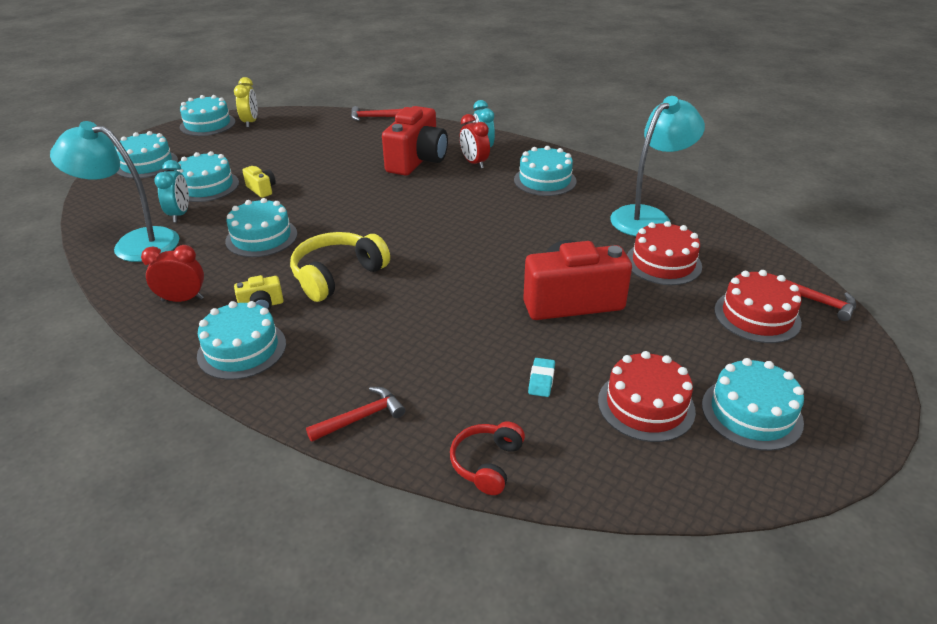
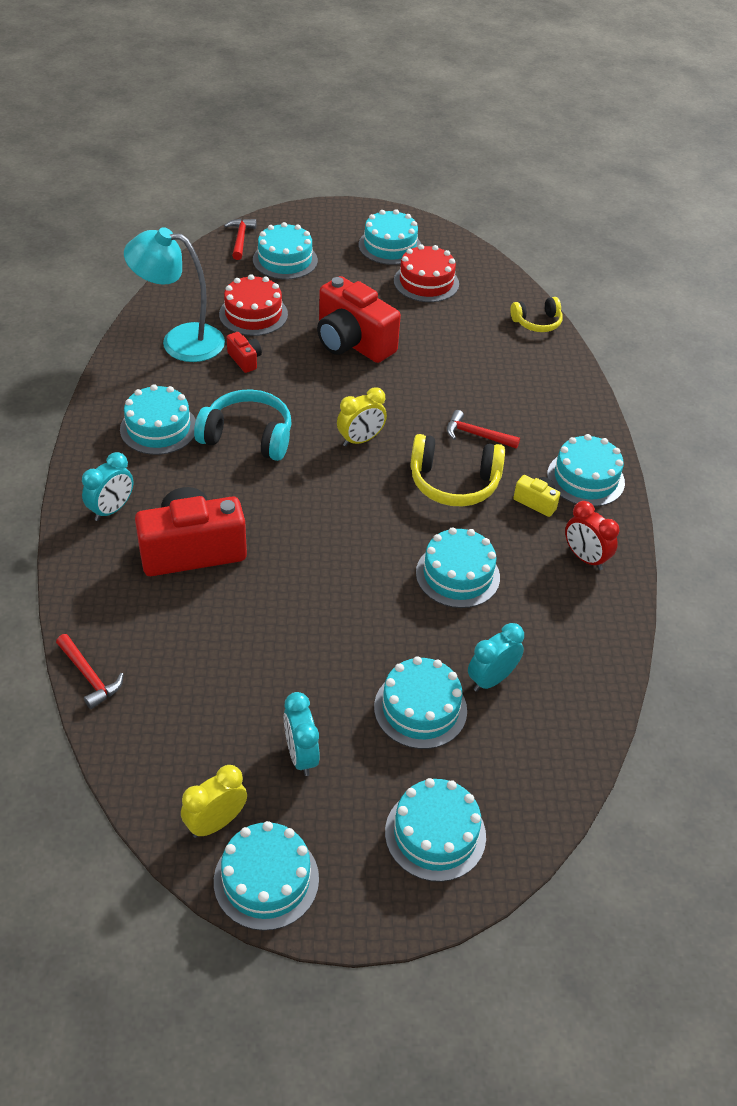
camera: 130 degrees left, 10 degrees up
turquoise lamp [50,121,179,262] -> none
yellow camera [242,166,276,198] -> none
red hammer [306,387,405,442] -> red hammer moved to [447,410,520,449]
red headphones [450,421,525,495] -> yellow headphones [510,297,563,332]
red clock [459,114,490,169] -> none
turquoise eraser [528,358,555,397] -> none
red cake [714,270,802,343] -> turquoise cake [253,222,318,280]
none -> turquoise headphones [194,389,292,461]
none -> red camera [227,332,262,373]
none -> turquoise clock [284,692,320,776]
none -> yellow clock [337,387,387,446]

